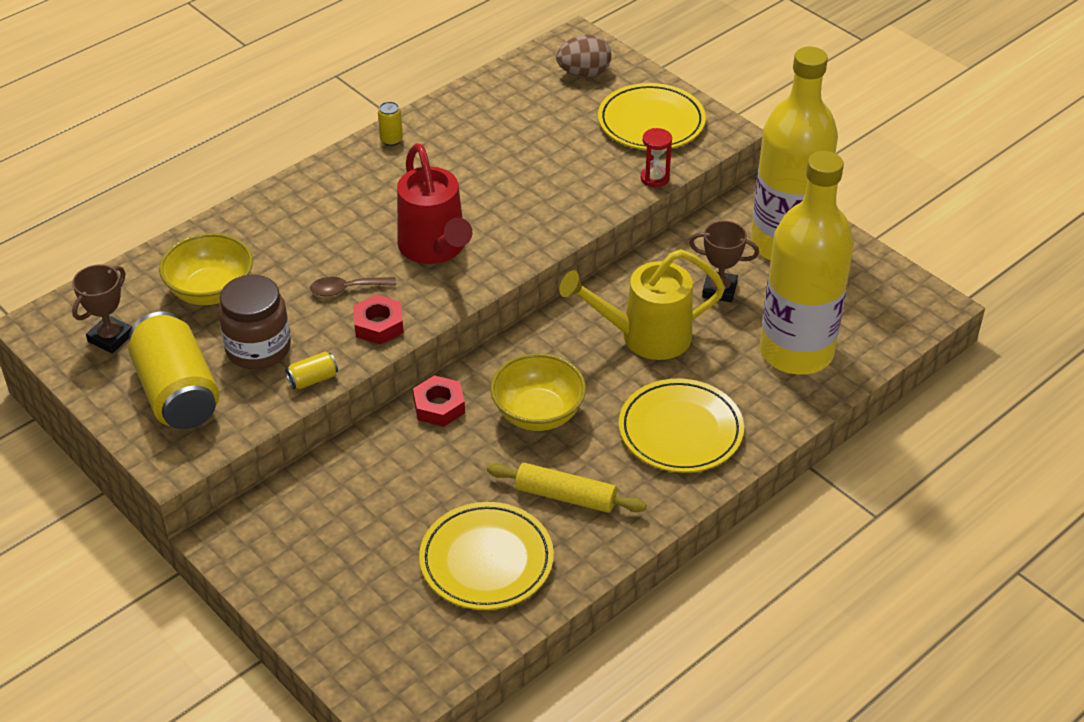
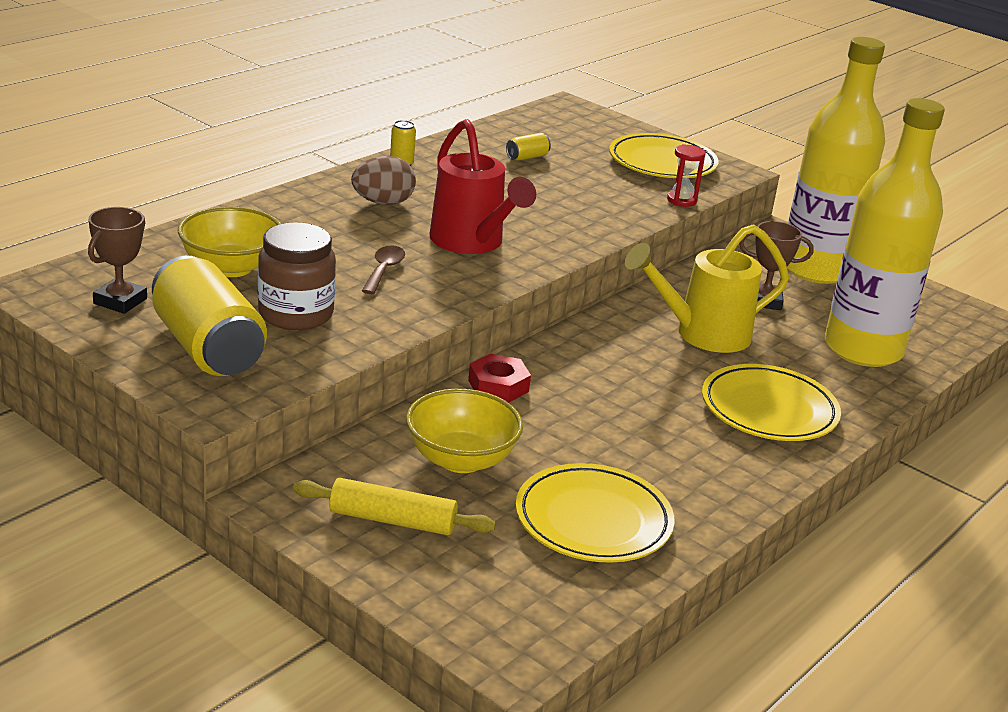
camera: 10 degrees left, 15 degrees down
yellow can [285,352,338,389] -> yellow can moved to [506,133,551,161]
brown spoon [310,277,396,296] -> brown spoon turned 120 degrees clockwise [362,245,405,294]
red nut [353,294,404,345] -> none
yellow rolling pin [487,463,646,513] -> yellow rolling pin moved to [293,478,496,535]
yellow bowl [490,353,586,431] -> yellow bowl moved to [406,389,523,473]
brown egg [556,35,611,77] -> brown egg moved to [351,156,416,205]

